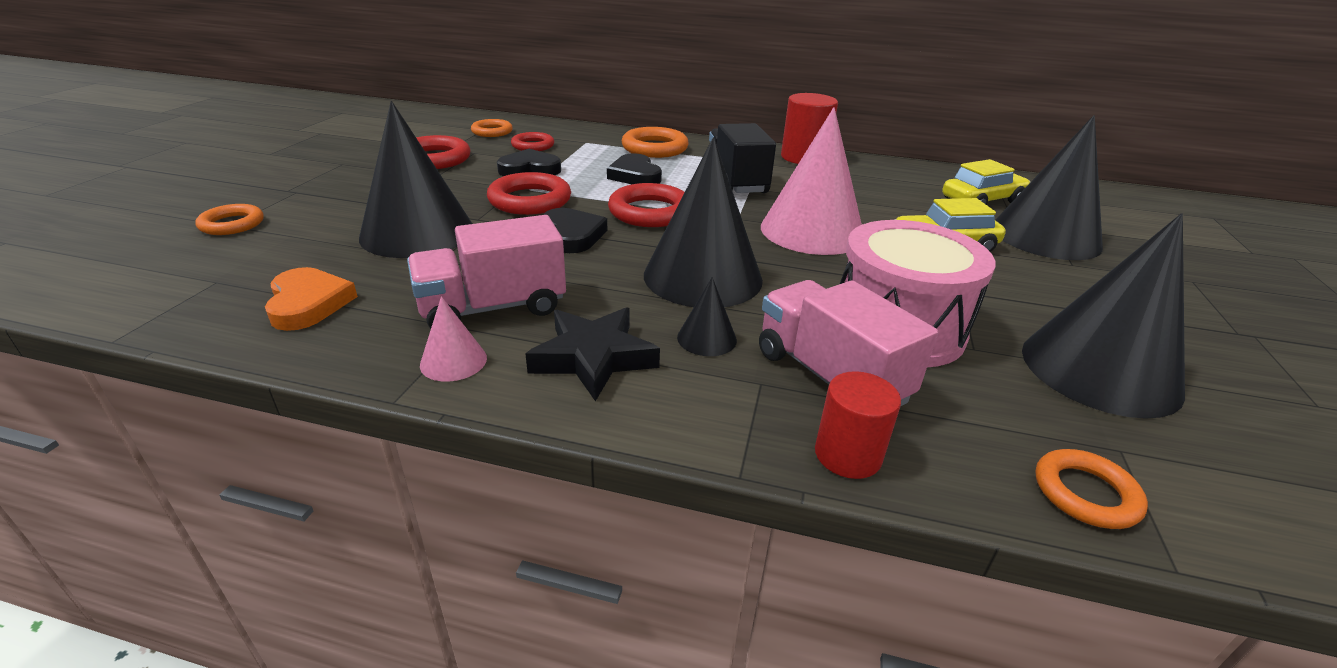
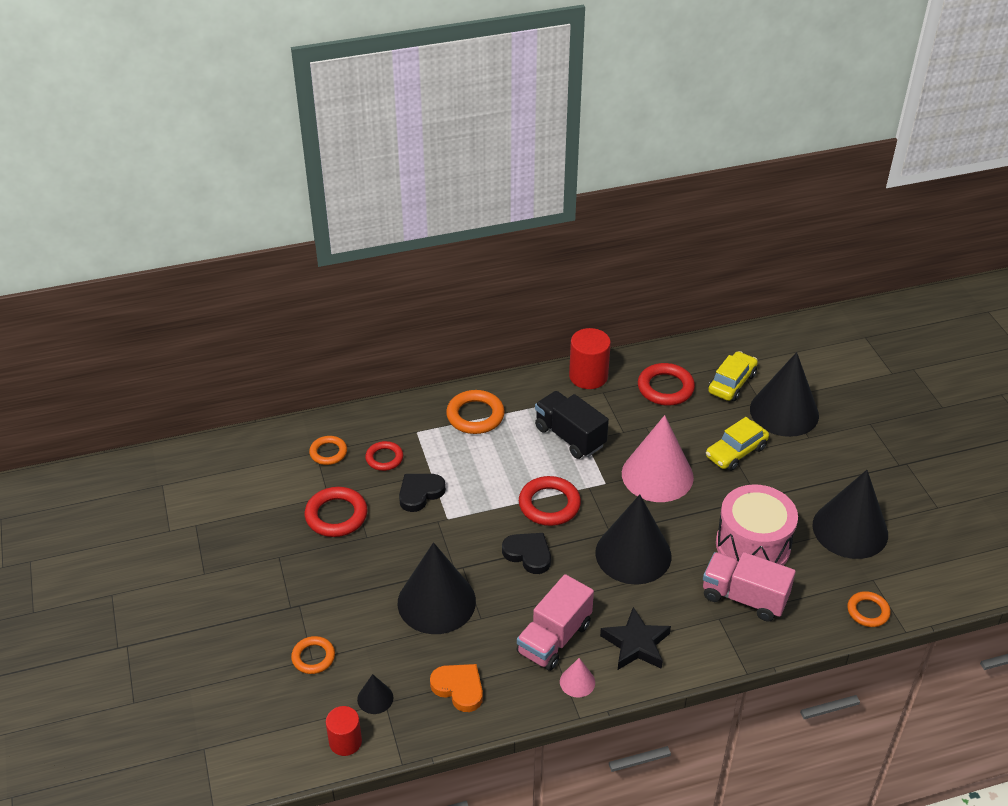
camera: 30 degrees left, 10 degrees up
red ring [487,172,571,215] -> red ring moved to [638,363,695,406]
black heart [607,153,662,184] -> none
black cone [677,277,737,356] -> black cone moved to [357,674,393,714]
red cylinder [815,371,901,479] -> red cylinder moved to [326,706,362,756]

